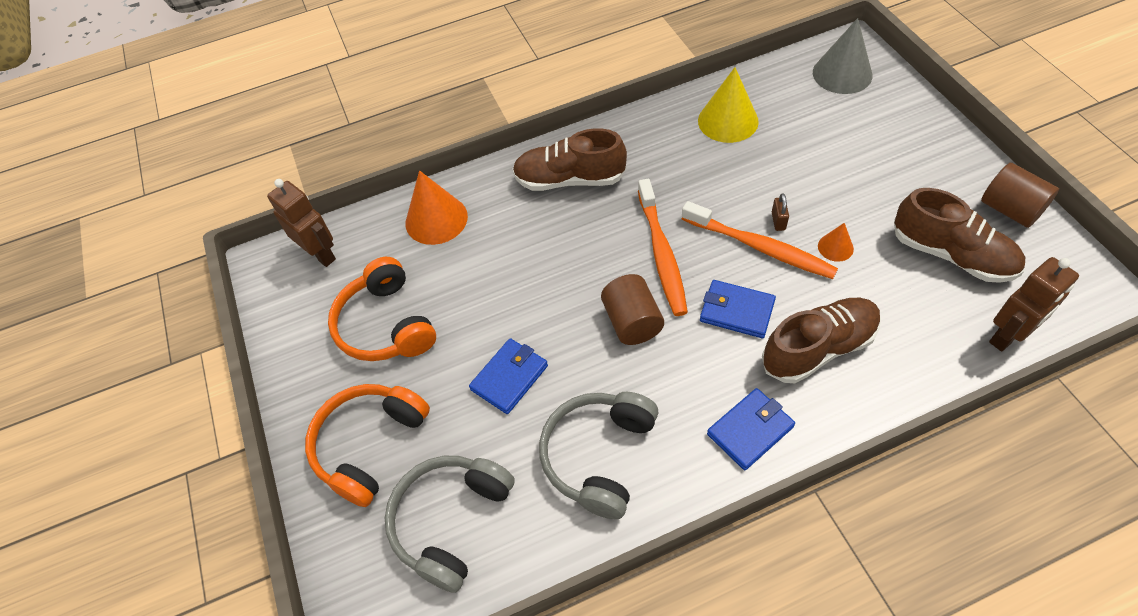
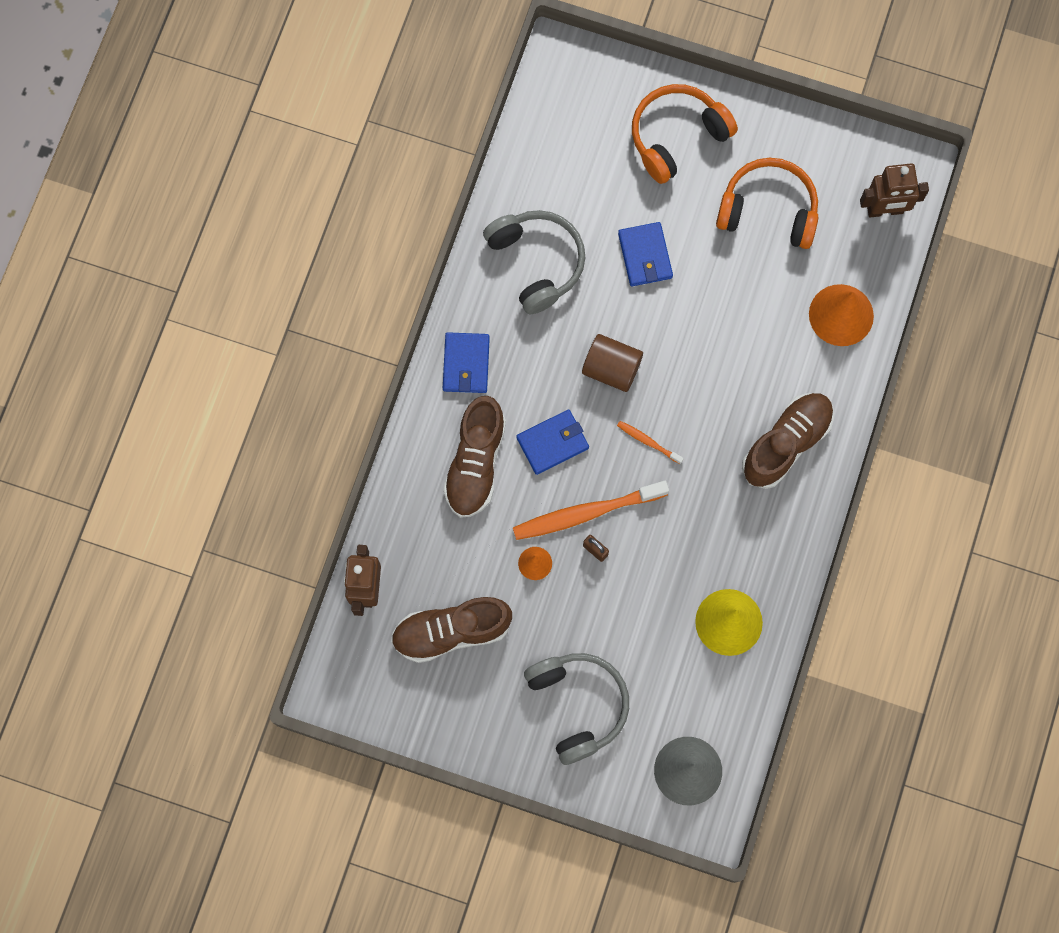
camera: 125 degrees right, 20 degrees up
orange headphones [305,384,430,507] -> orange headphones turned 105 degrees counterclockwise [632,84,738,184]
grey headphones [385,456,515,593] -> grey headphones moved to [524,653,629,765]
orange toothbrush [638,179,688,316] -> orange toothbrush [617,421,684,464], size x0.47
brown cylinder [981,163,1059,228] -> none

